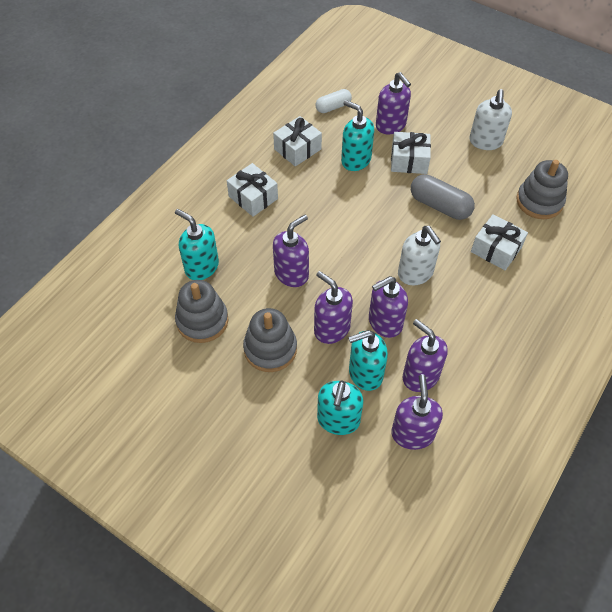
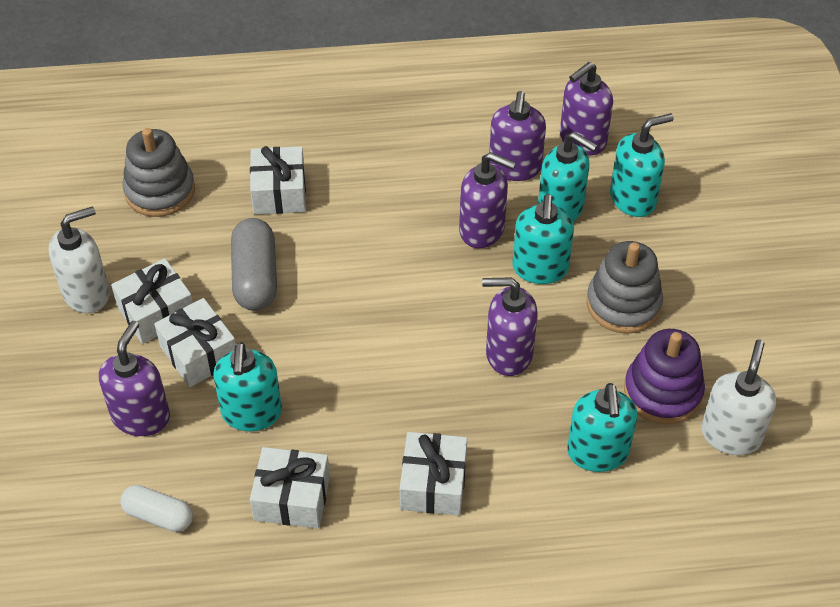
camera: 130 degrees left, 5 degrees down
grey stacking toy [175,280,228,343] -> purple stacking toy [624,329,705,424]
purple soap dispenser [314,271,353,344] -> turquoise soap dispenser [512,194,574,284]
white soap dispenser [398,226,441,285] -> white soap dispenser moved to [701,339,776,455]
none -> white gift [111,258,193,344]

